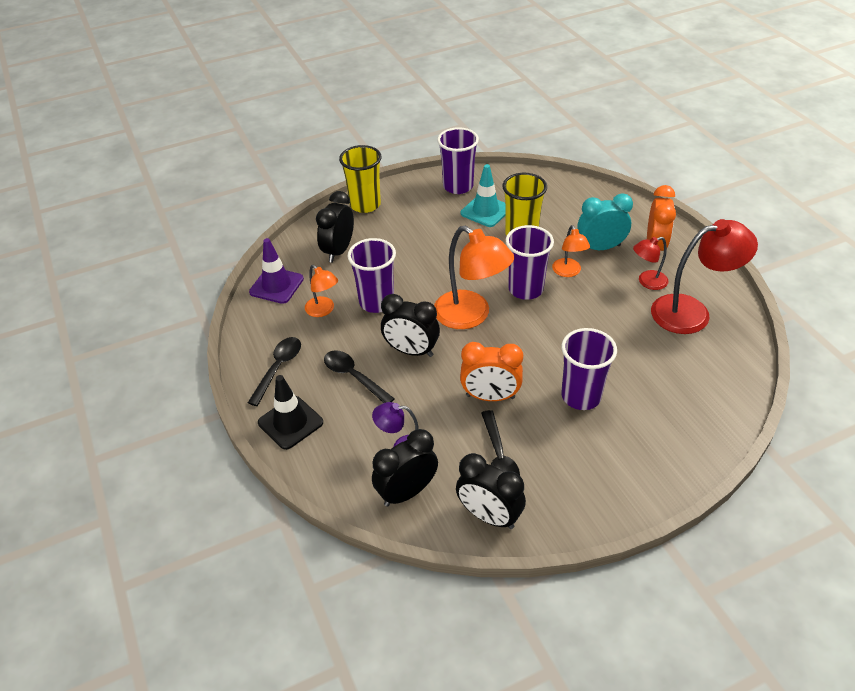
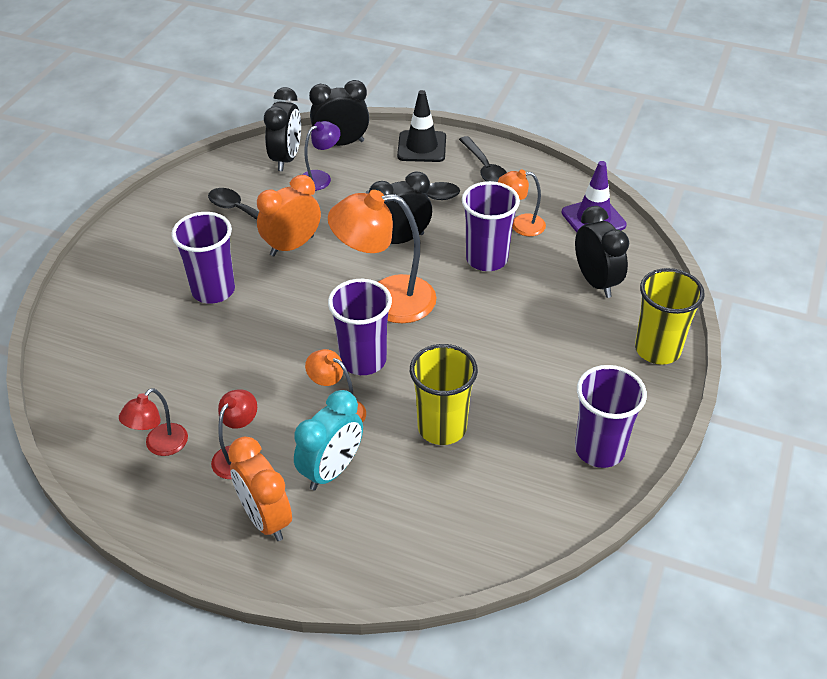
camera: 135 degrees right, 0 degrees up
black clock [456,453,526,529] -> black clock moved to [309,80,369,146]
turquoise traffic cone [461,164,506,227] -> none
red lamp [651,219,758,334] -> red lamp [119,388,188,456], size x0.53

